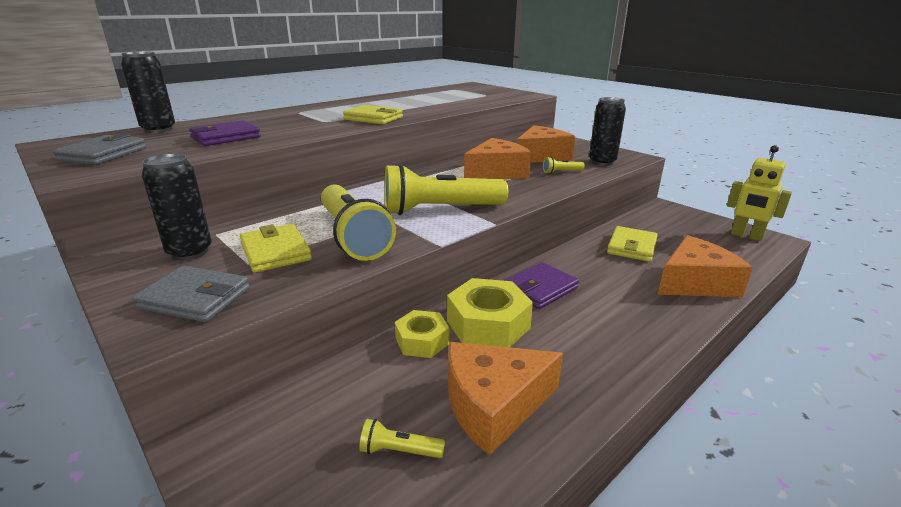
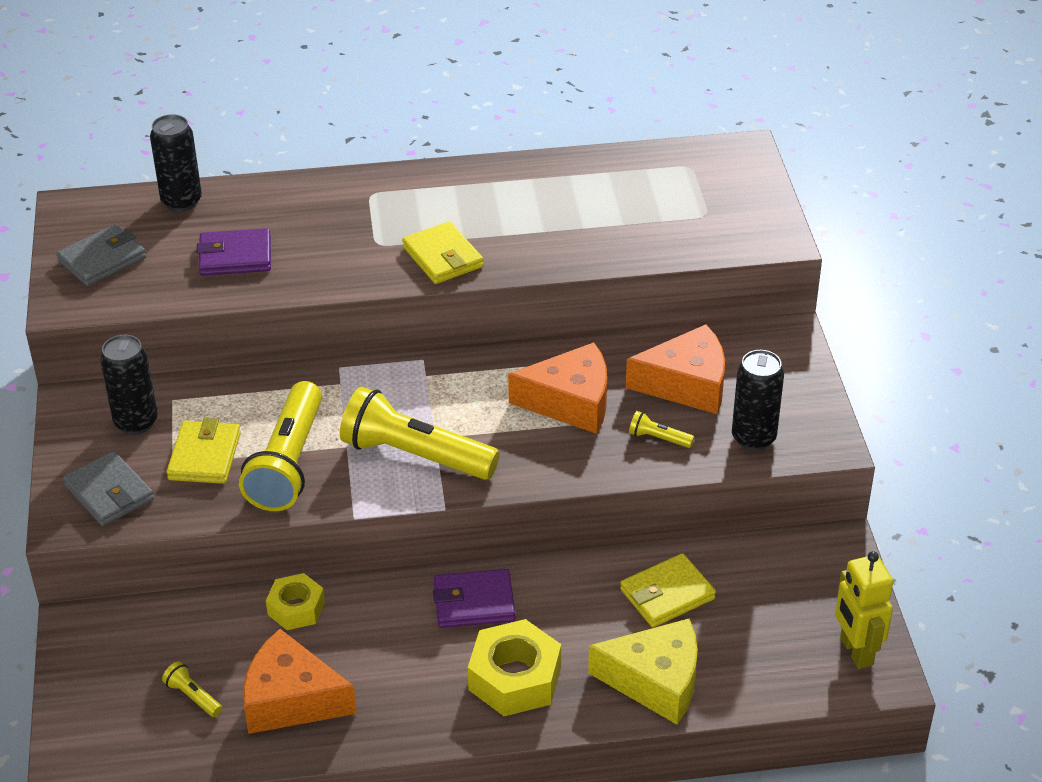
camera: 35 degrees right, 15 degrees up
yellow nut [447,278,533,347] -> yellow nut moved to [468,619,561,716]
orange cheese [657,235,753,297] -> yellow cheese [588,618,698,725]

